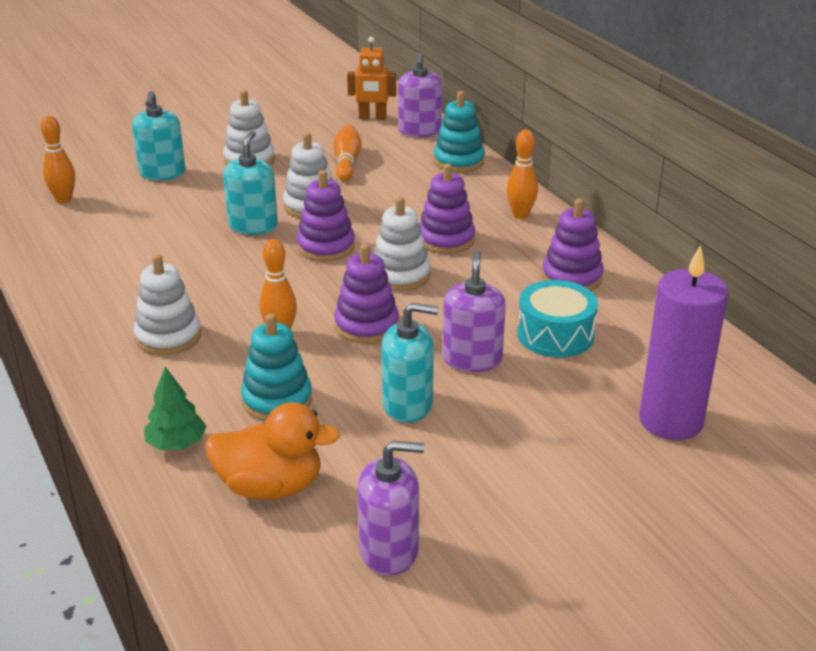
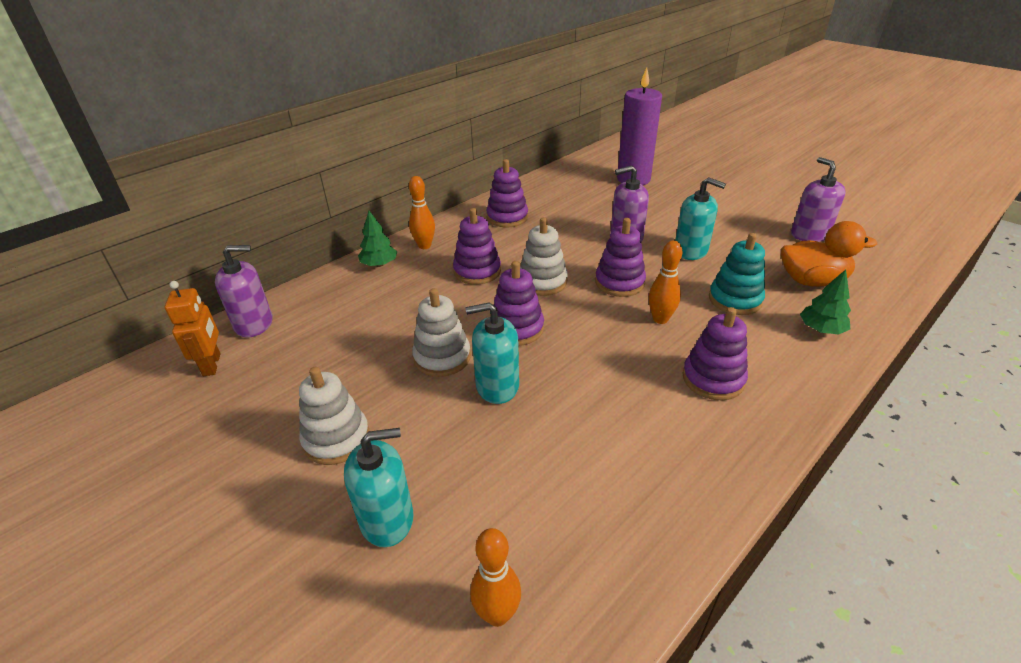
camera: 105 degrees left, 5 degrees up
white stacking toy [134,254,201,355] -> purple stacking toy [682,307,748,400]
orange duck [205,402,341,500] -> orange duck turned 105 degrees clockwise [781,221,877,287]
orange bowling pin [333,124,362,181] -> none
turquoise soap dispenser [381,303,439,423] -> turquoise soap dispenser turned 135 degrees clockwise [675,177,726,260]
turquoise stacking toy [434,91,485,172] -> none
turquoise drum [517,280,598,358] -> none
none -> green tree [358,211,398,267]

